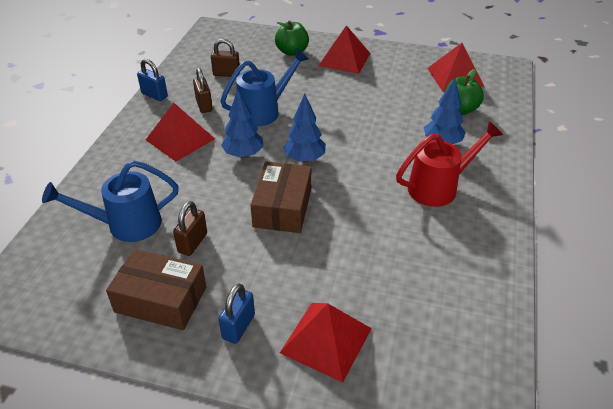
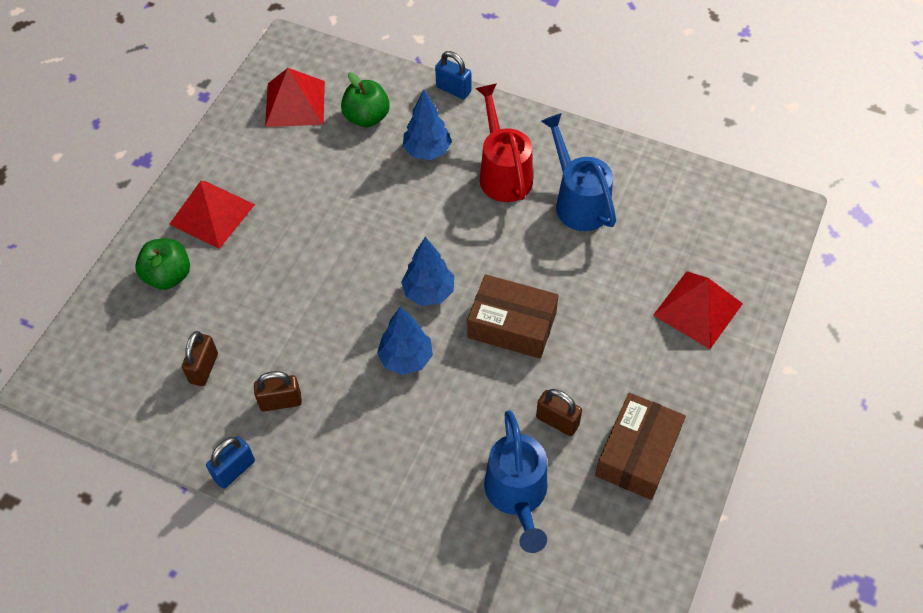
camera: 80 degrees left, 15 degrees up
red pyramid [146,103,215,162] -> none
blue padlock [219,283,255,344] -> blue padlock moved to [435,51,471,99]
blue watering can [220,49,309,127] -> blue watering can moved to [541,113,616,231]

